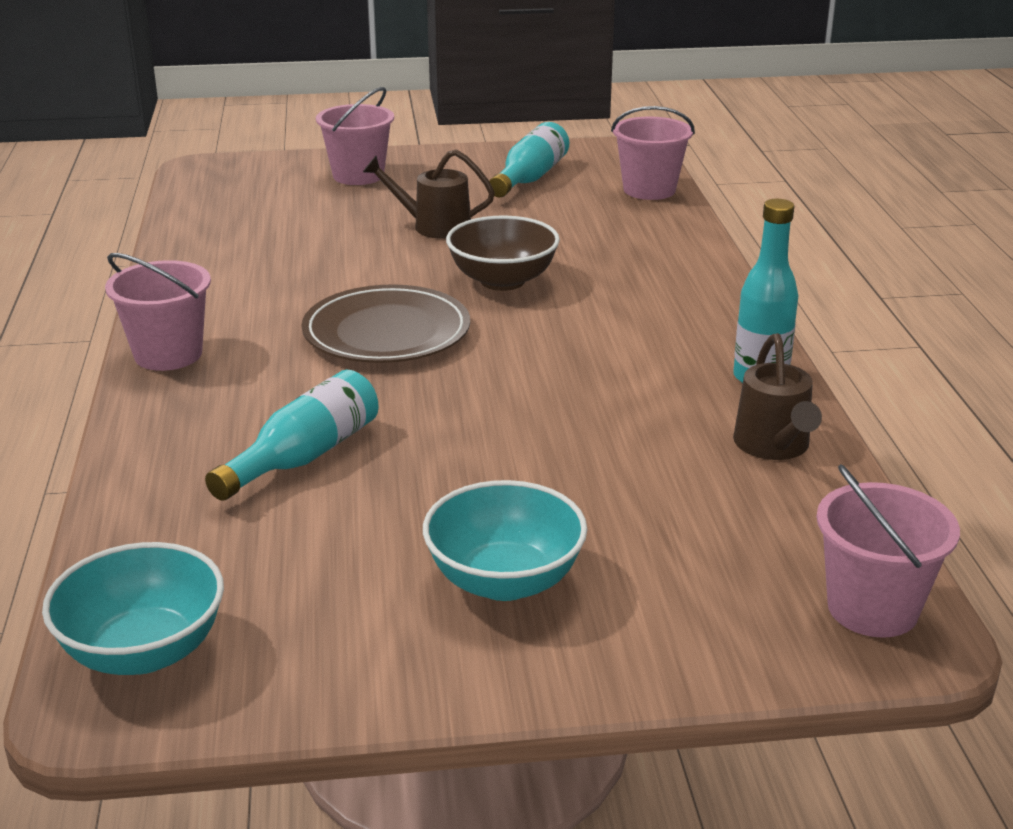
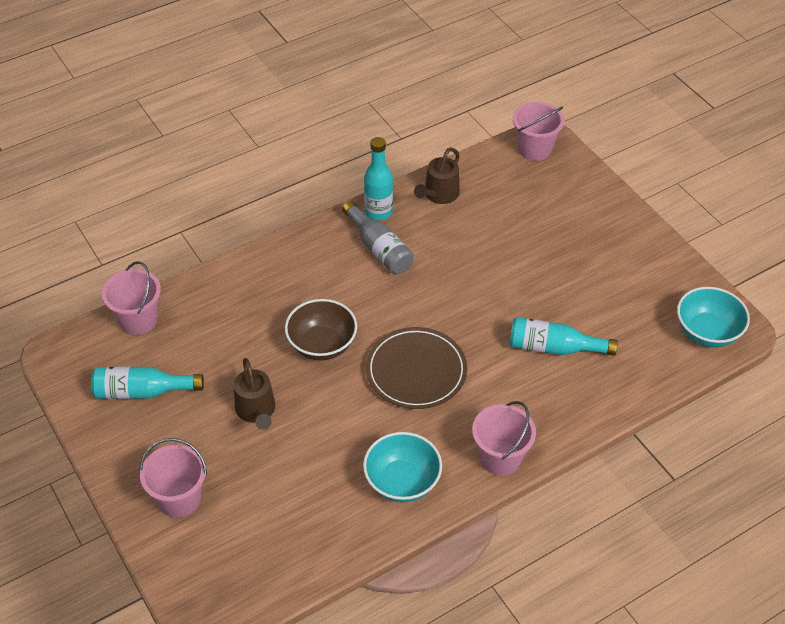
camera: 115 degrees left, 20 degrees up
turquoise bowl [423,480,587,601] -> turquoise bowl moved to [363,432,442,502]
brown watering can [733,333,822,460] -> brown watering can turned 150 degrees clockwise [414,147,460,204]
none -> grey bottle [342,201,414,274]

